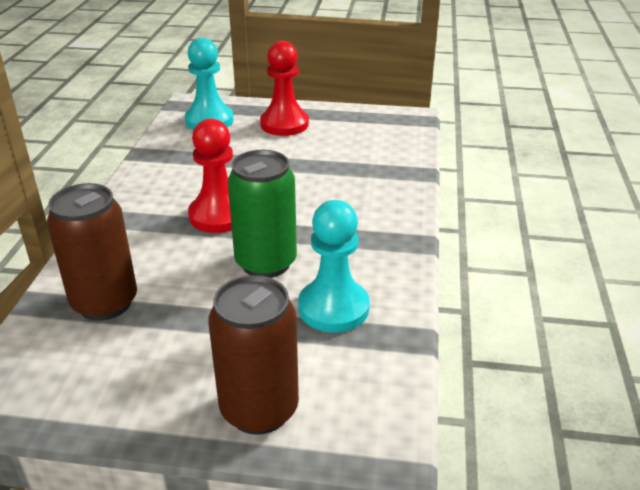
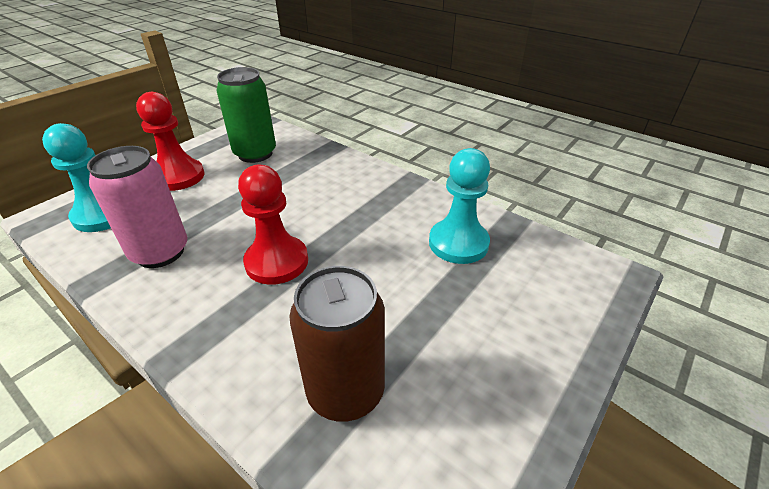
camera: 60 degrees left, 5 degrees up
brown can [208,275,299,435] -> none
green can [228,150,297,278] -> green can moved to [216,67,276,163]
none -> pink can [87,146,187,268]

